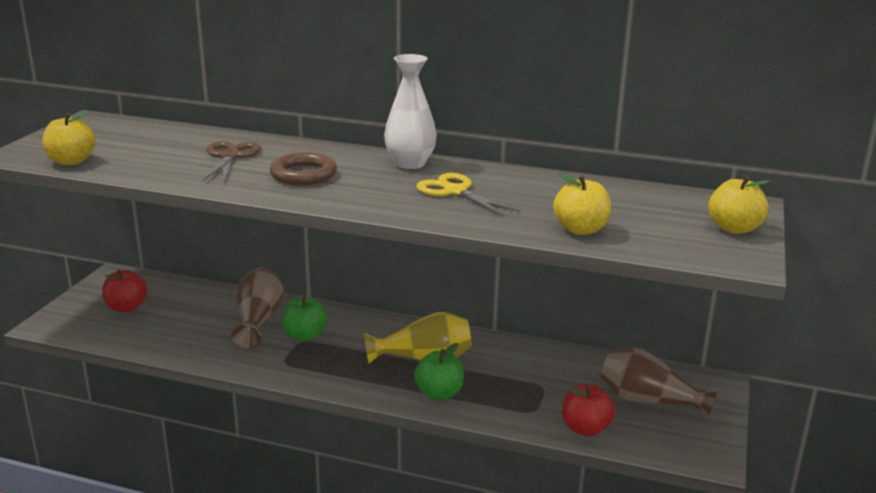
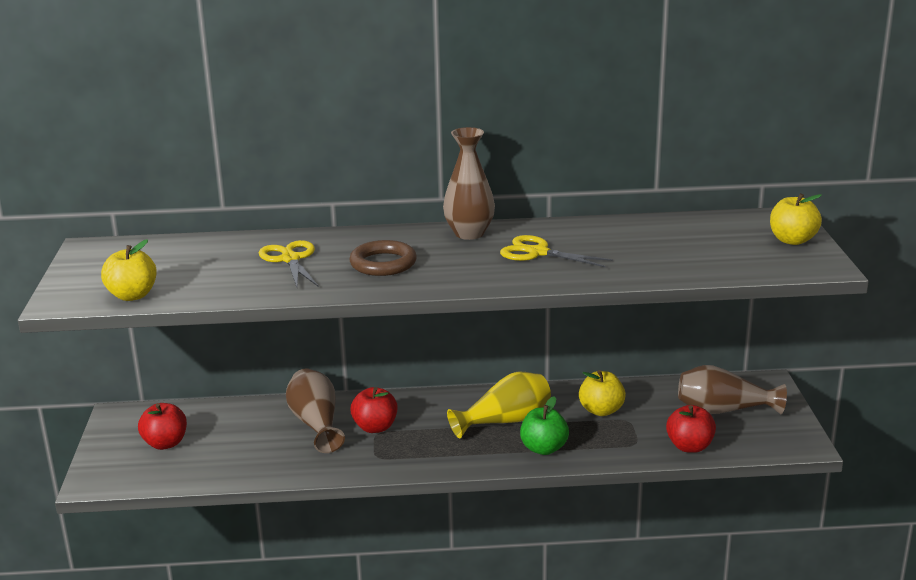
camera: 20 degrees left, 0 degrees up
brown scissors [203,141,261,182] -> yellow scissors [259,240,318,287]
green apple [282,297,328,341] -> red apple [350,387,398,433]
white vase [384,54,437,169] -> brown vase [443,127,495,240]
yellow apple [553,174,611,235] -> yellow apple moved to [579,370,626,416]

